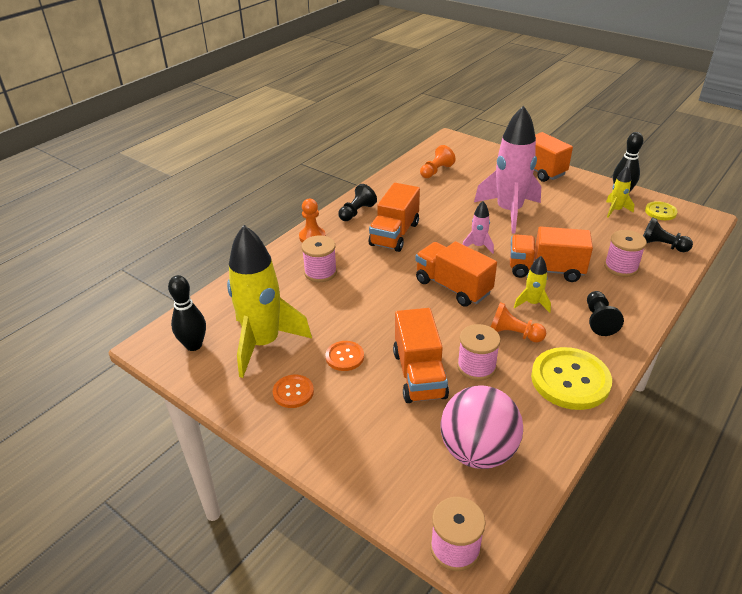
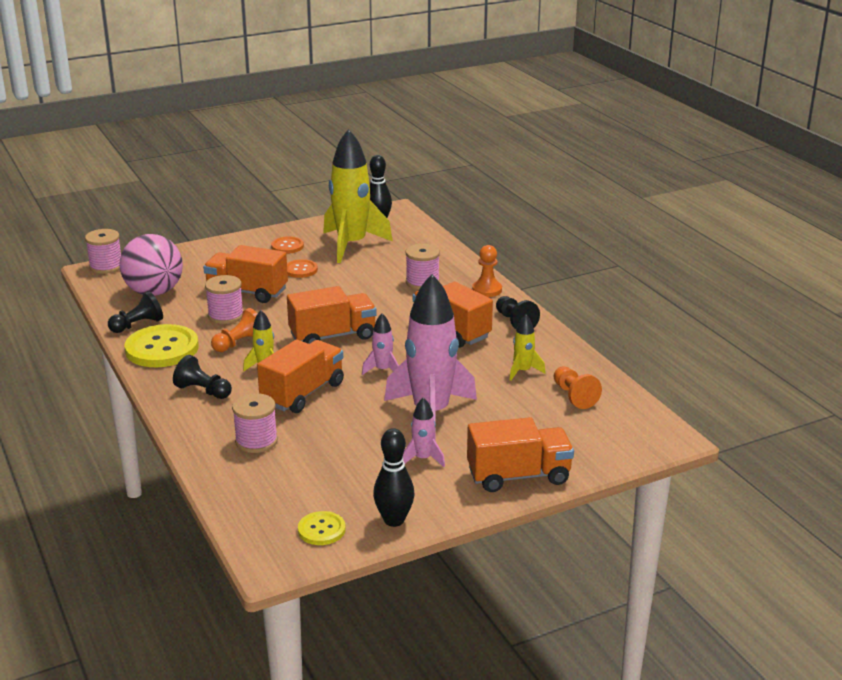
camera: 115 degrees right, 10 degrees down
yellow rocket [606,166,634,217] -> yellow rocket moved to [510,315,546,381]
black pawn [643,217,693,252] -> black pawn moved to [108,291,163,333]
none -> pink rocket [403,397,445,467]

